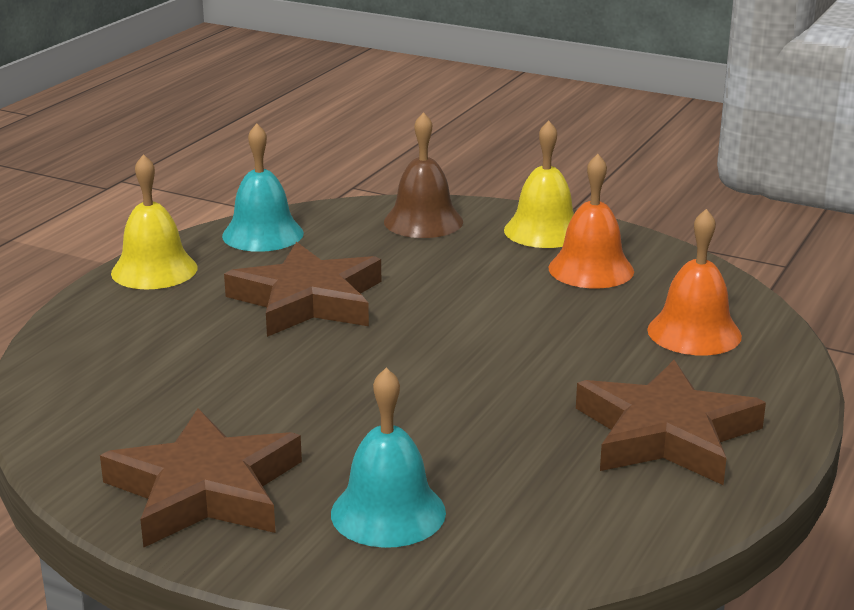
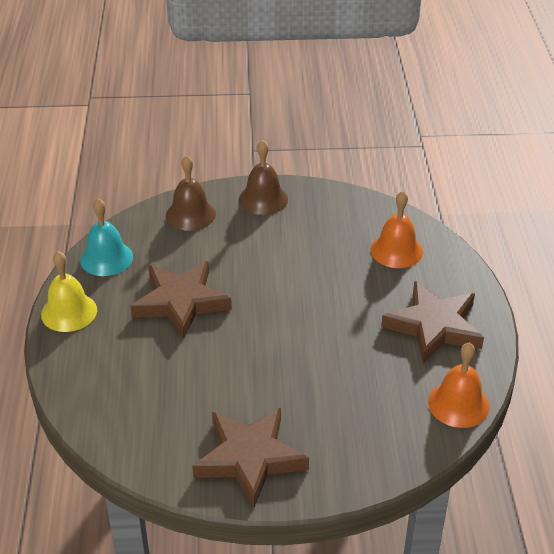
camera: 30 degrees left, 15 degrees up
turquoise bell [331,368,446,548] -> none
yellow bell [504,120,574,248] -> brown bell [239,140,288,215]
orange bell [548,154,634,289] -> orange bell moved to [428,343,489,428]

